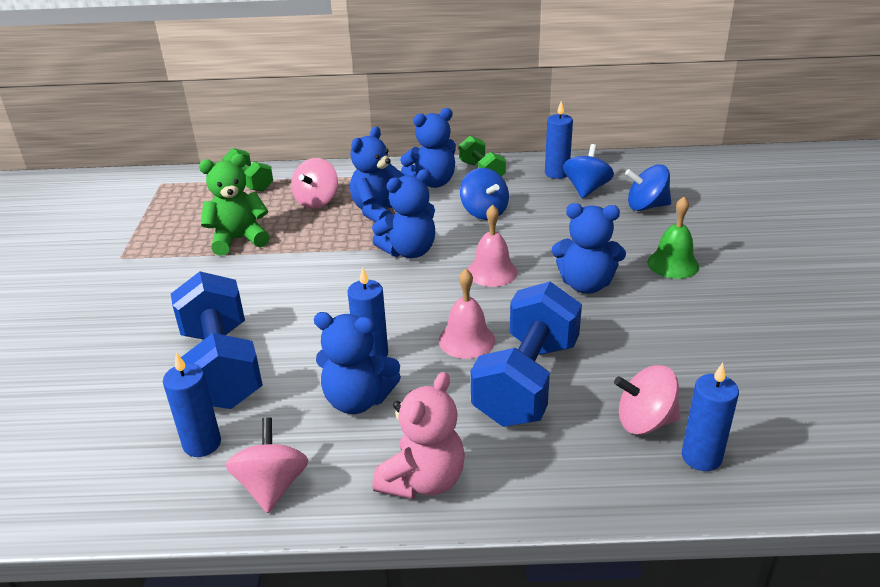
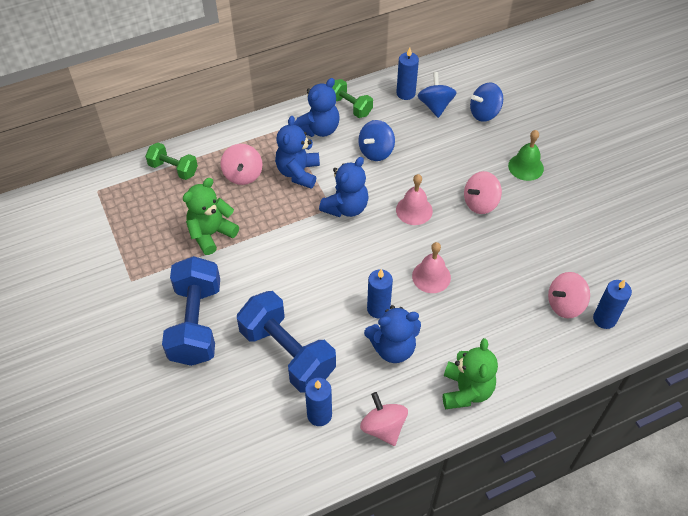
camera: 25 degrees left, 20 degrees up
pink teddy bear [372,372,465,499] -> green teddy bear [443,338,498,409]
blue spinning top [460,168,509,220] -> blue spinning top turned 90 degrees clockwise [358,120,395,161]
blue dumbbell [471,282,582,427] -> blue dumbbell moved to [162,256,220,366]
blue teddy bear [552,203,626,294] -> pink spinning top [464,171,502,214]

